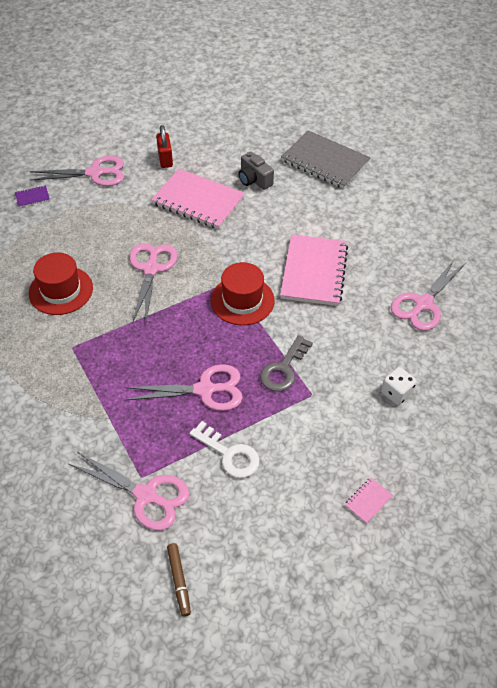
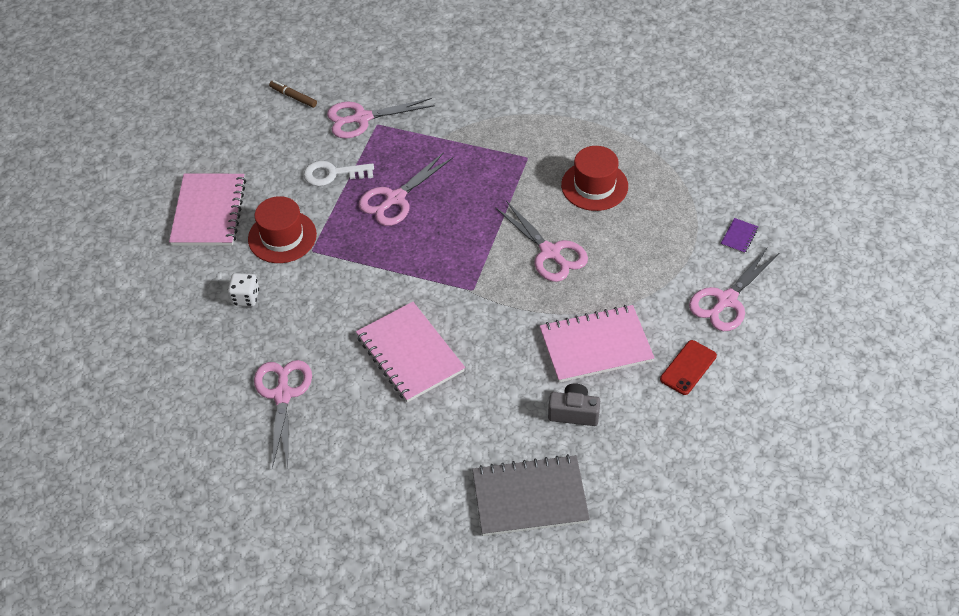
camera: 140 degrees right, 0 degrees up
red padlock [156,125,173,168] -> red phone [660,340,717,395]
red hat [211,262,275,325] -> red hat moved to [248,196,317,263]
grey key [260,335,313,392] -> none
pink notebook [345,477,393,524] -> pink notebook [169,174,246,246], size x2.48

